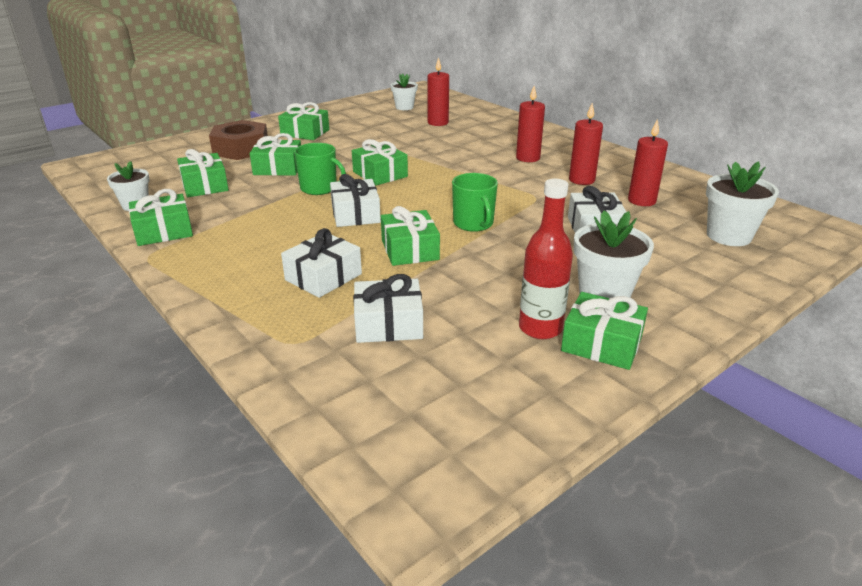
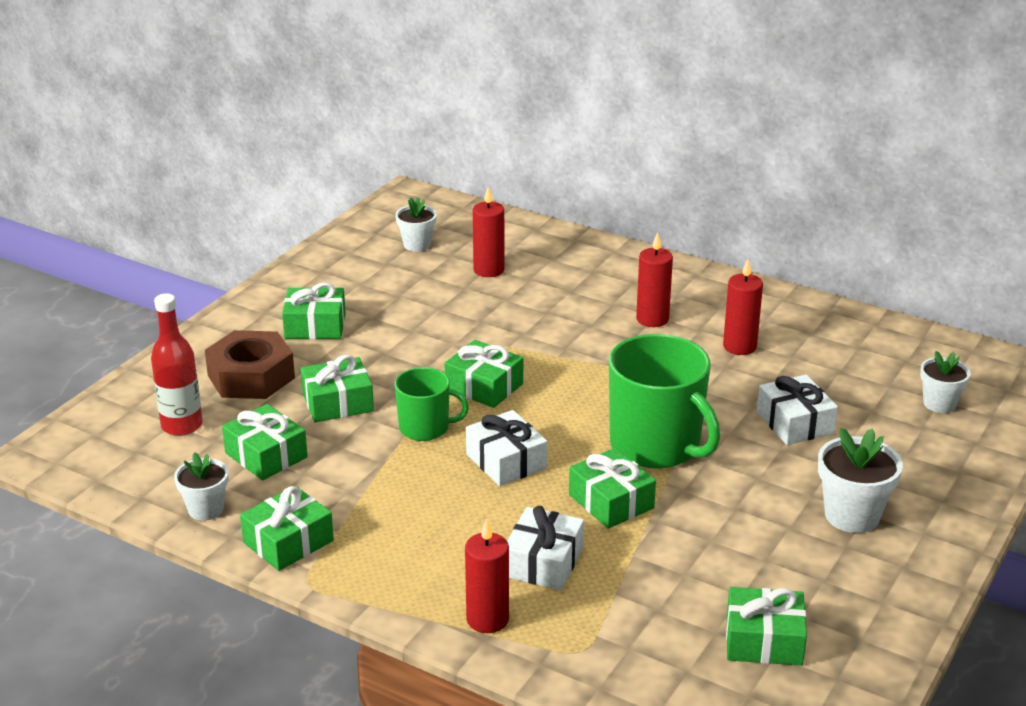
camera: 20 degrees left, 0 degrees up
white gift [353,274,423,343] -> none
green mug [452,173,498,232] -> green mug [609,334,720,469], size x1.79
red bottle [519,179,573,339] -> red bottle moved to [151,293,203,436]
green gift [561,292,648,370] -> green gift moved to [726,587,807,666]
red candle [628,119,668,206] -> red candle moved to [465,519,509,633]
white flower pot [706,161,779,246] -> white flower pot [920,351,971,413], size x0.65

